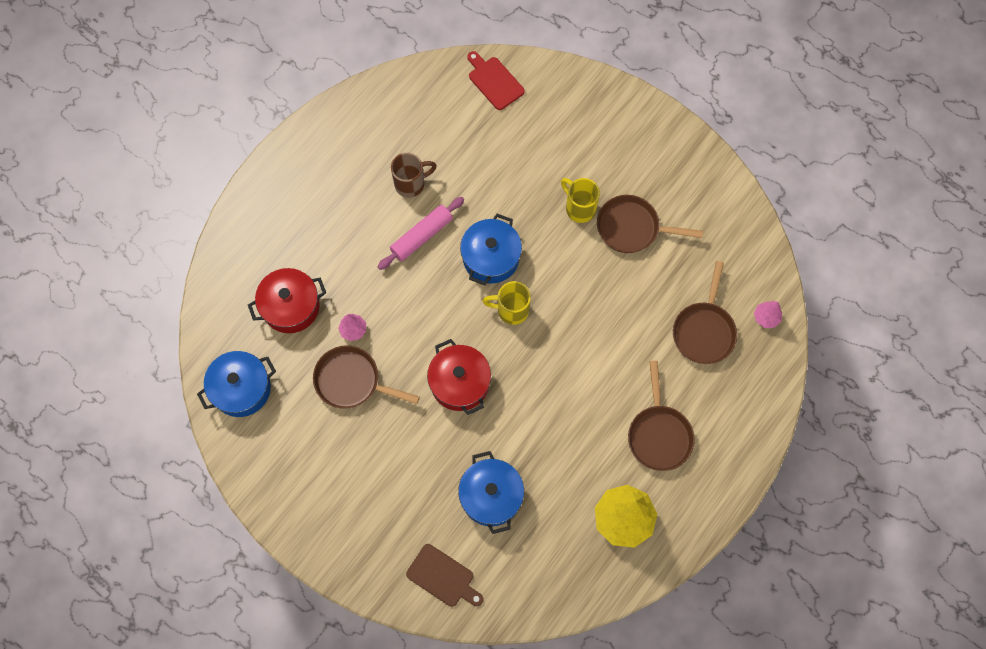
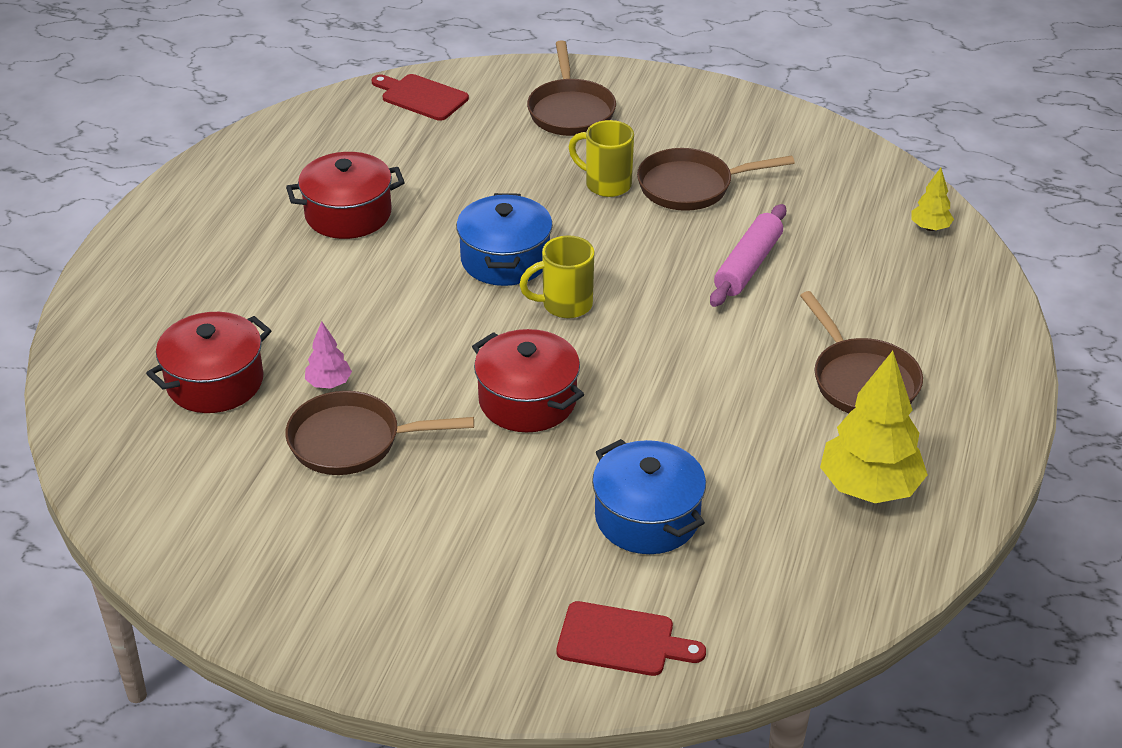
camera: 20 degrees left, 30 degrees down
blue pot [197,351,276,417] -> none
pink rolling pin [378,197,464,270] -> pink rolling pin moved to [710,204,786,307]
brown mug [391,153,437,198] -> red pot [286,152,405,239]
brown cutting board [406,544,483,607] -> red cutting board [557,601,706,676]
brown pan [673,261,737,364] -> brown pan moved to [527,40,616,136]
pink tree [754,301,782,328] -> yellow tree [911,168,954,231]

